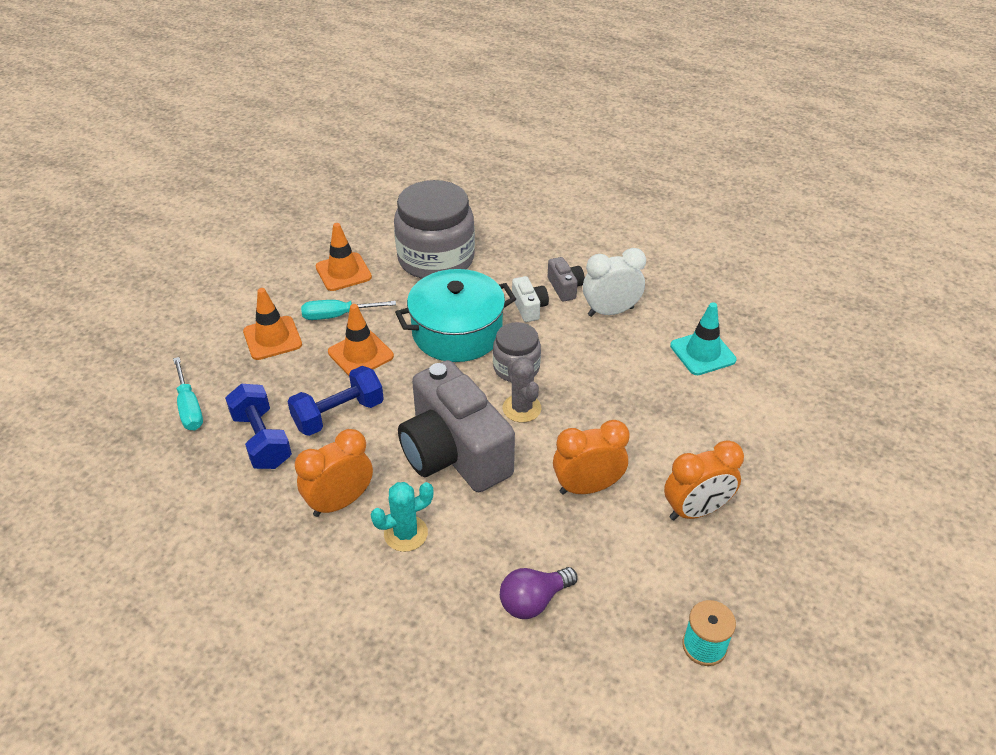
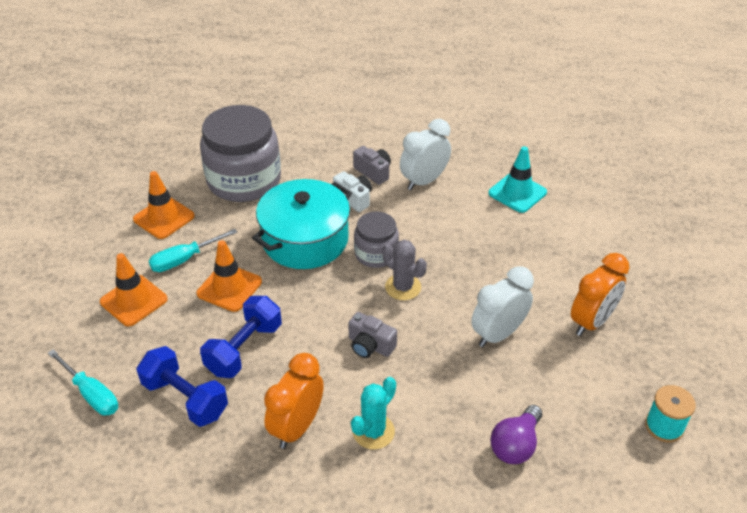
camera: 25 degrees left, 0 degrees up
grey camera [398,360,515,492] -> grey camera [348,312,397,358], size x0.42
orange clock [553,420,630,494] -> white clock [471,266,534,347]

